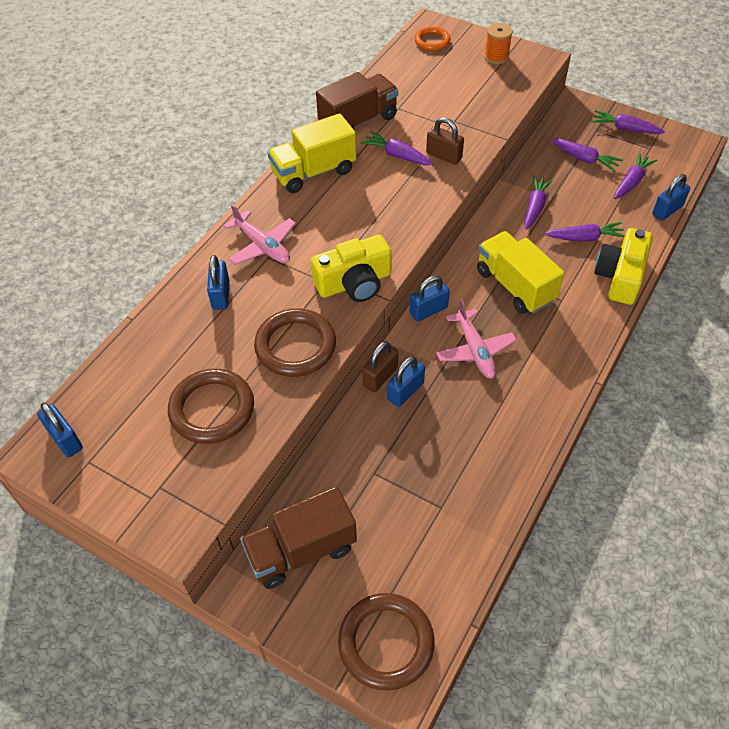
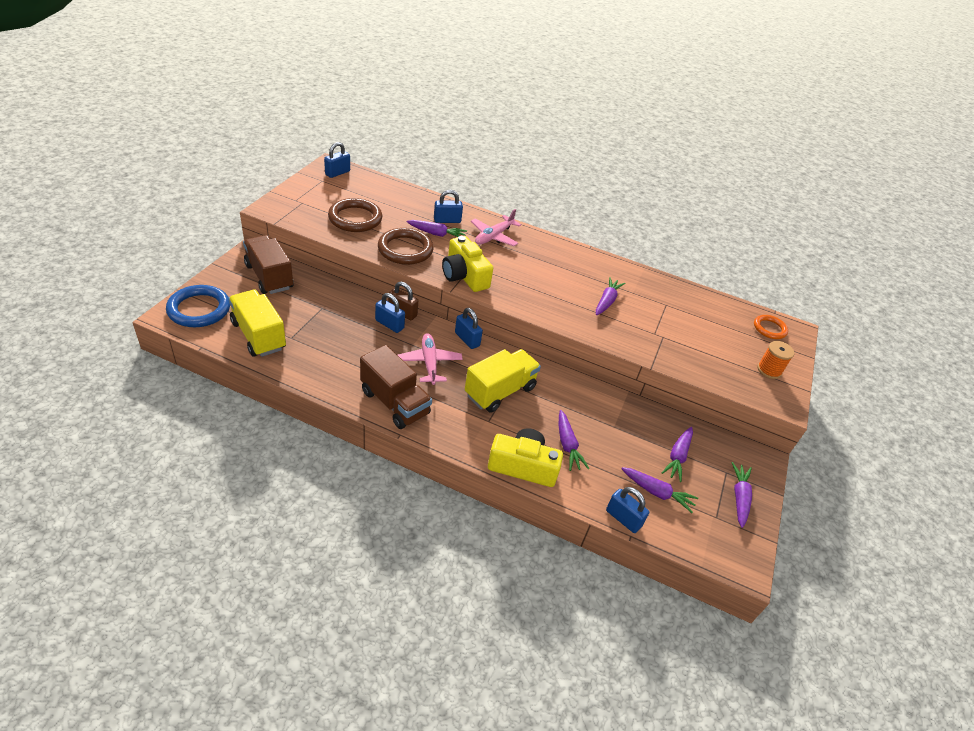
camera: 75 degrees right, 10 degrees down
yellow truck [267,113,357,193] -> yellow truck moved to [228,290,286,357]
brown truck [316,72,398,131] -> brown truck moved to [360,345,432,429]
brown ring [338,593,435,691] -> blue ring [166,285,230,327]
brown padlock [426,117,464,164] -> none
pink plane [436,299,516,379] -> pink plane turned 105 degrees clockwise [398,333,463,385]
purple carrot [524,175,553,230] -> purple carrot moved to [407,220,467,237]

